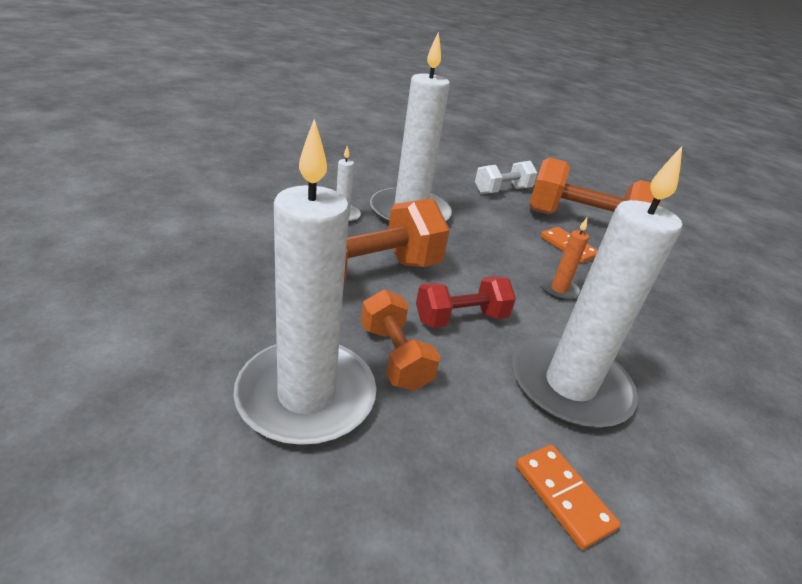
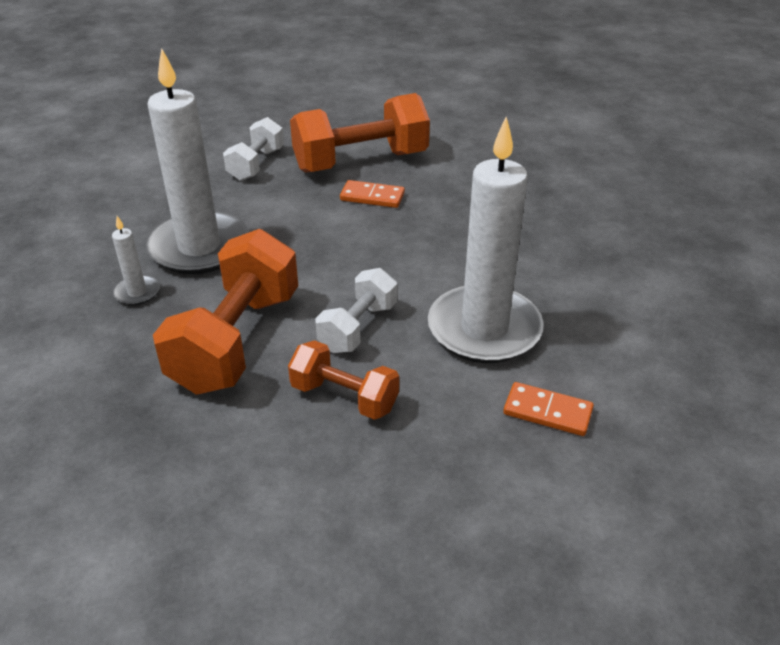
camera: 35 degrees left, 5 degrees up
white candle [233,119,377,446] -> none
red dumbbell [416,276,516,328] -> white dumbbell [315,268,397,353]
orange candle [540,218,589,300] -> none

